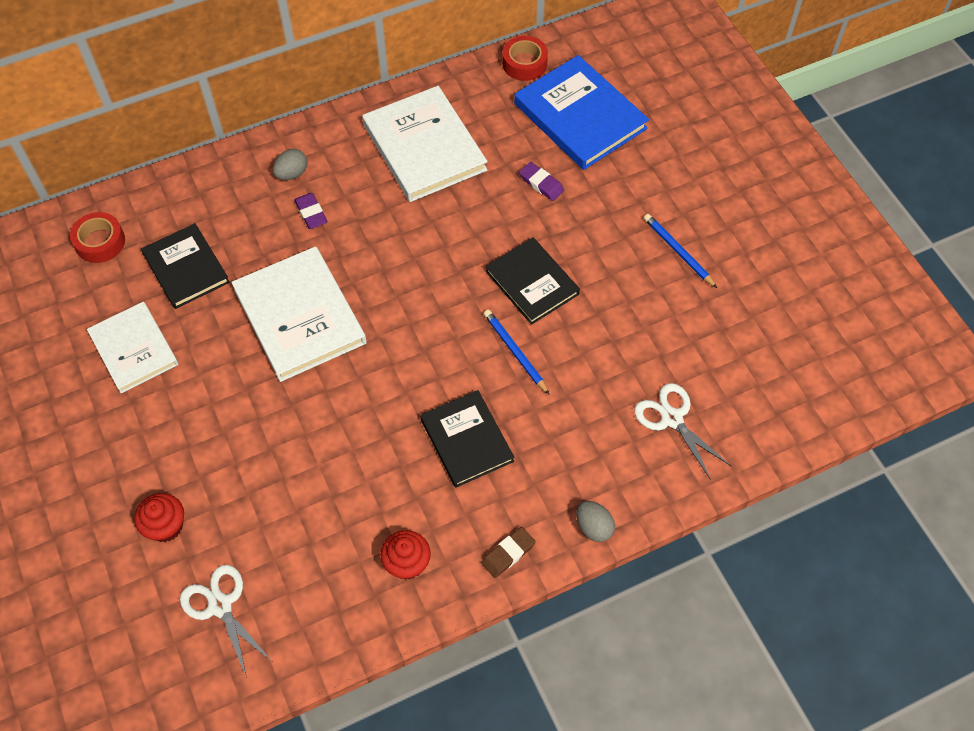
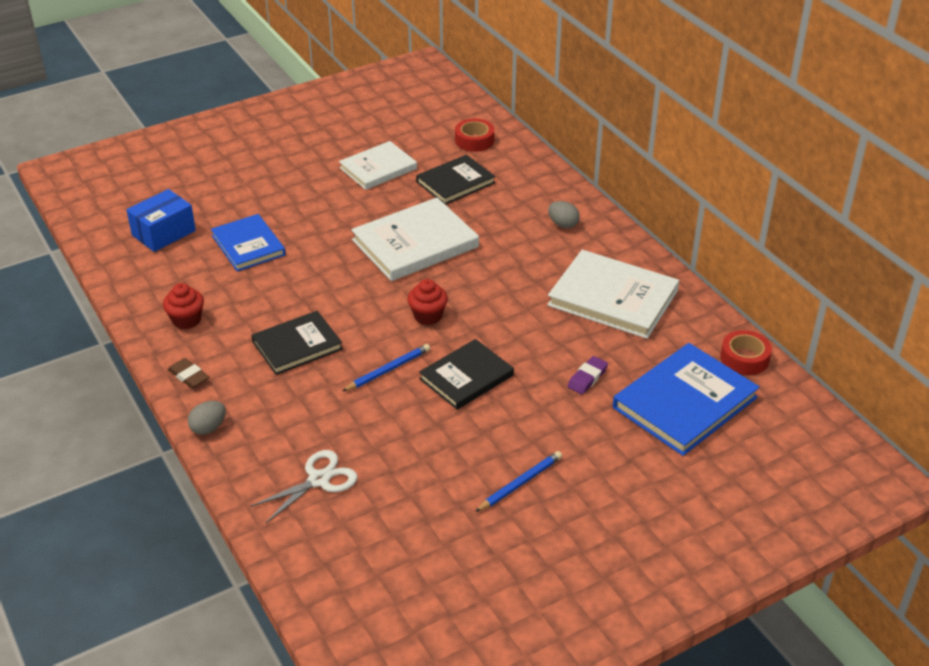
camera: 85 degrees right, 20 degrees down
red cupcake [135,493,184,542] -> red cupcake moved to [408,279,448,325]
white scissors [180,565,272,678] -> blue box [126,189,196,252]
purple eraser [294,193,328,229] -> none
white book [362,86,488,202] -> white book turned 60 degrees clockwise [547,250,679,339]
none -> blue book [211,214,286,271]

